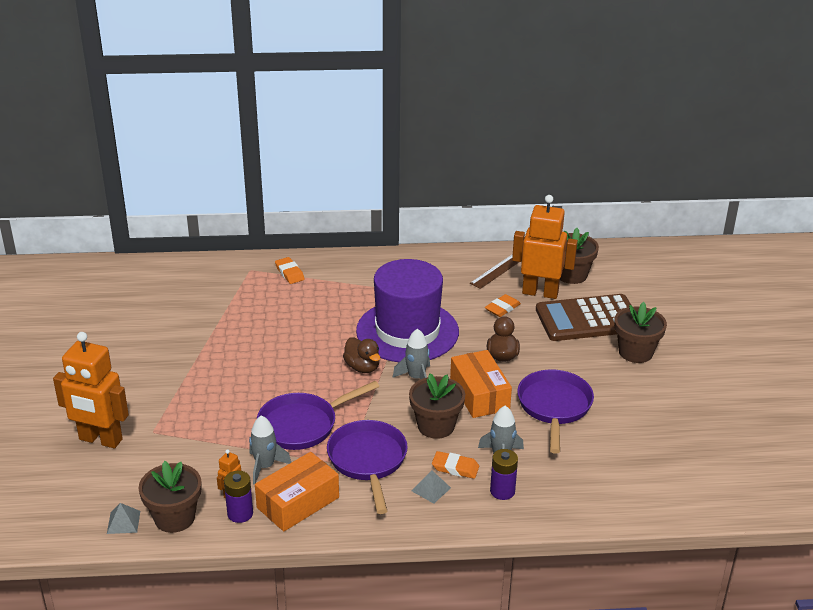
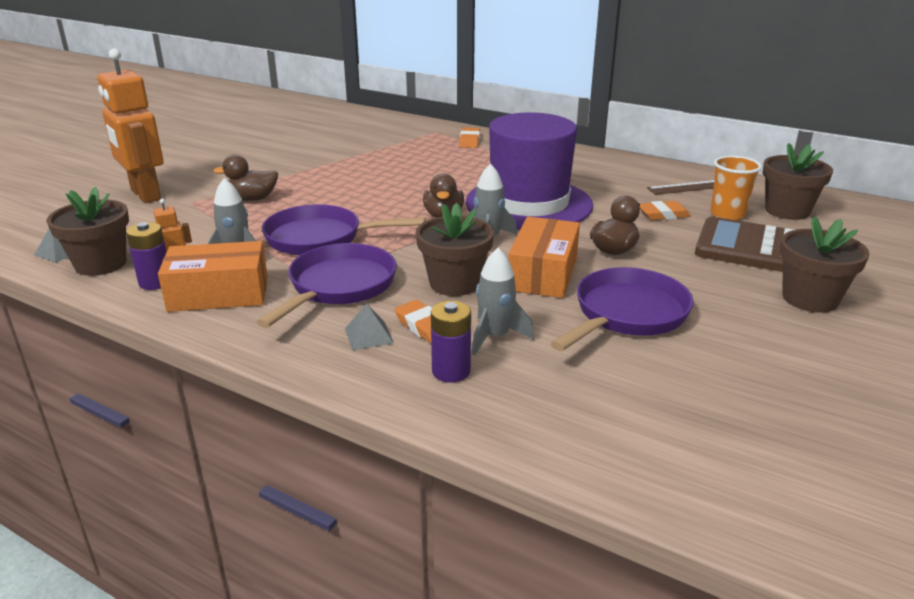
camera: 35 degrees right, 5 degrees down
orange robot [512,195,578,299] -> orange cup [710,155,762,220]
none -> brown duck [213,154,278,201]

